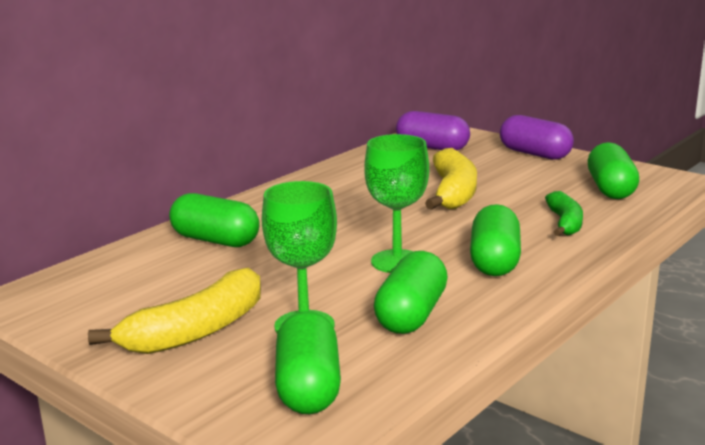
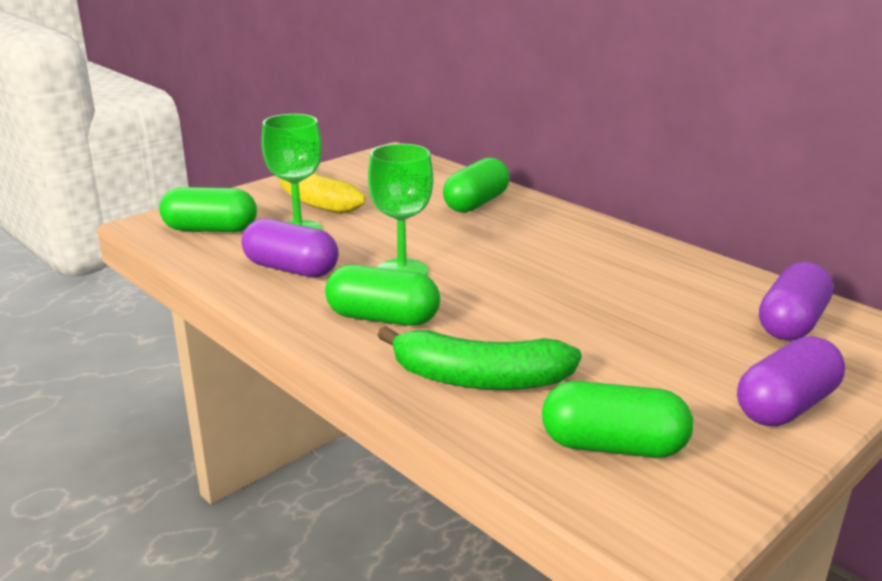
camera: 95 degrees right, 5 degrees up
green capsule [374,251,448,334] -> purple capsule [242,218,339,277]
yellow banana [425,148,477,210] -> none
green banana [545,191,583,236] -> green banana [377,326,582,390], size x1.59

